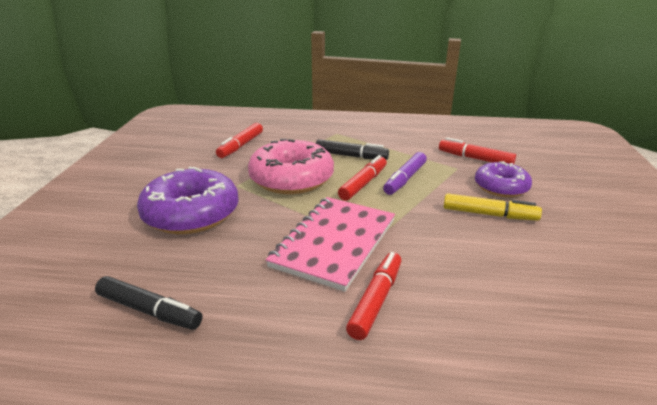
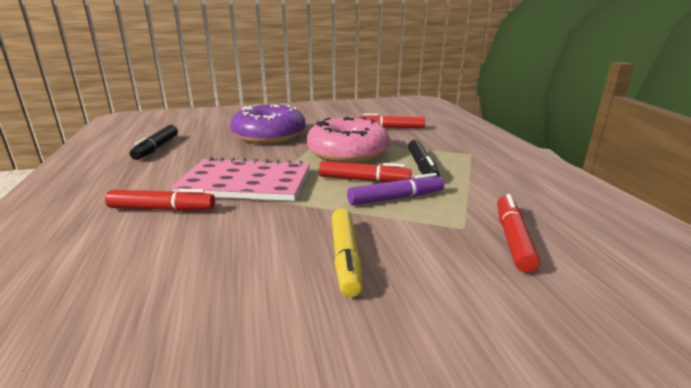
camera: 70 degrees right, 5 degrees down
purple marker [383,152,427,195] -> purple marker turned 150 degrees clockwise [347,173,444,206]
purple donut [475,161,532,197] -> none

